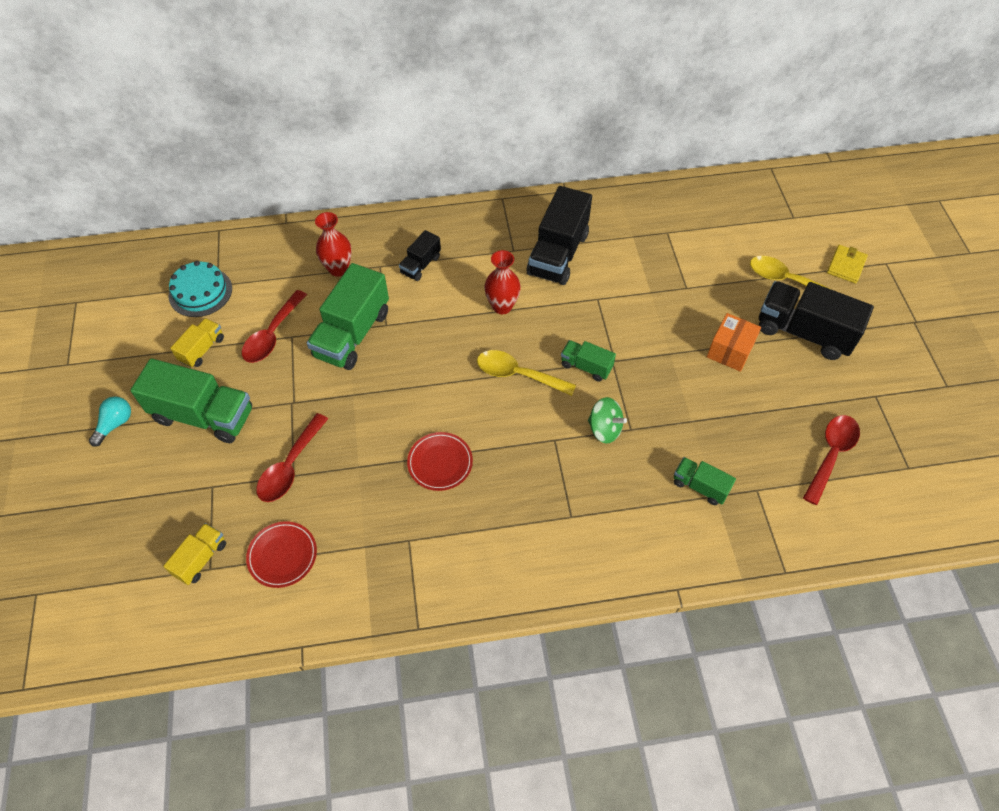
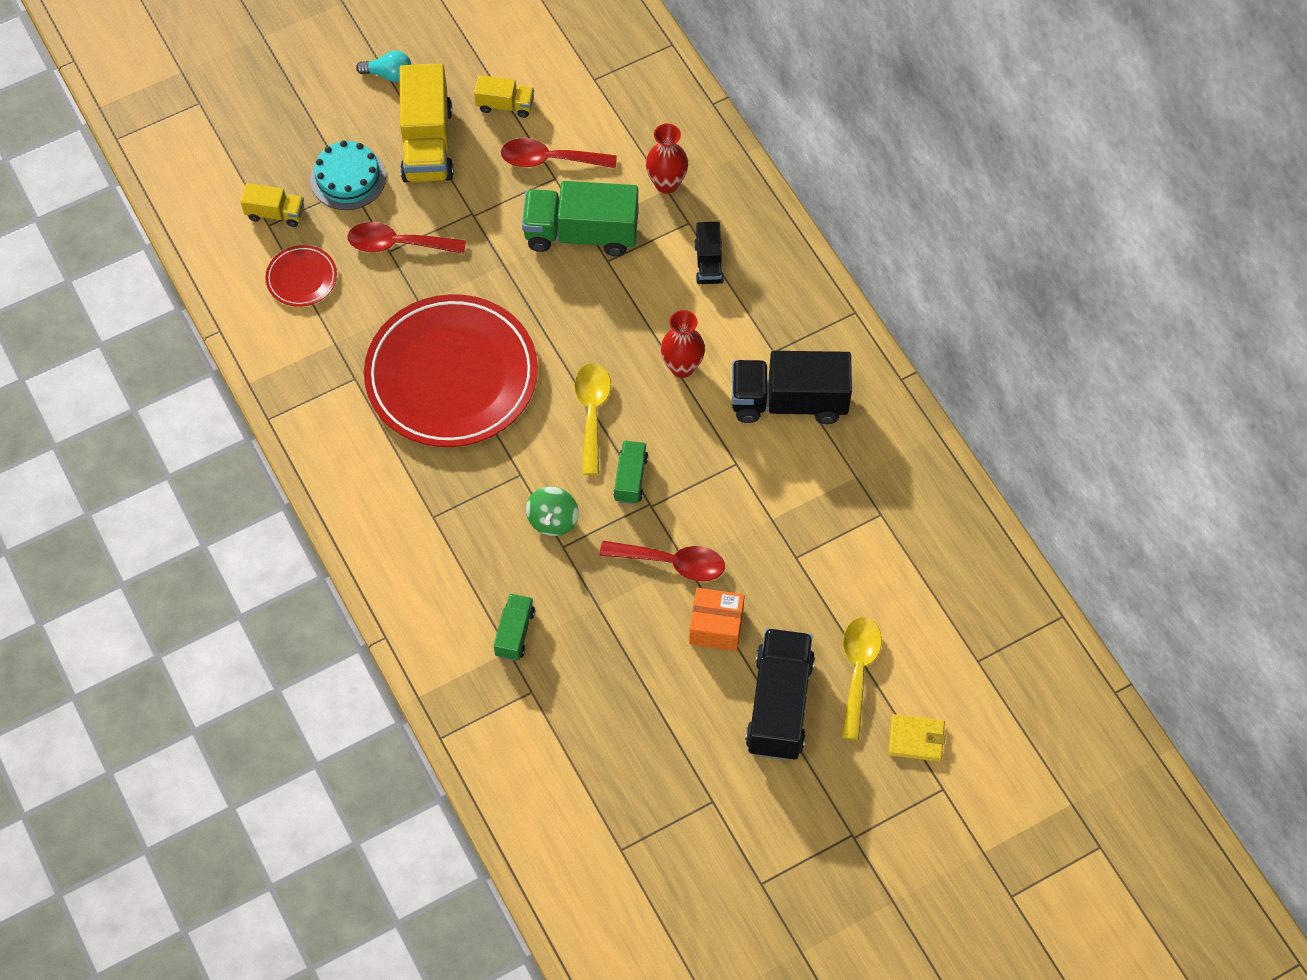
camera: 70 degrees right, 5 degrees up
green truck [130,358,252,443] -> yellow truck [400,63,454,183]
turquoise cake [169,261,232,317] -> turquoise cake moved to [310,140,386,210]
black truck [399,230,441,281] -> black truck turned 105 degrees counterclockwise [694,222,724,284]
red plate [407,432,473,491] -> red plate [364,294,538,447], size x2.38
red spoon [803,415,860,505] -> red spoon moved to [599,541,725,581]

